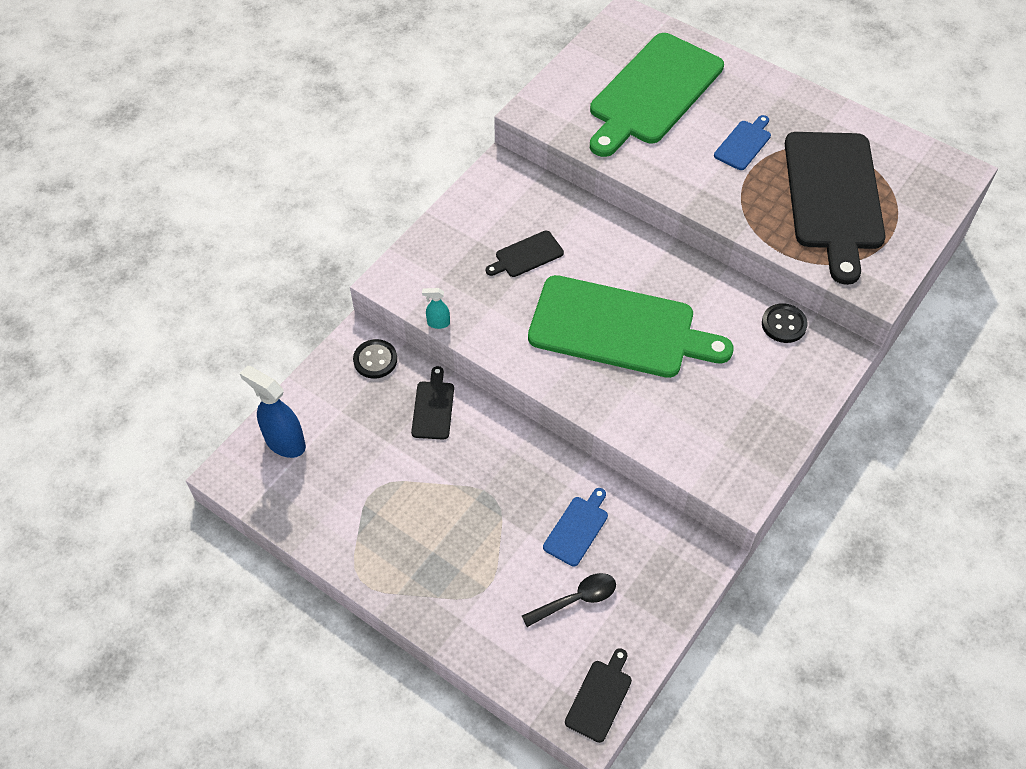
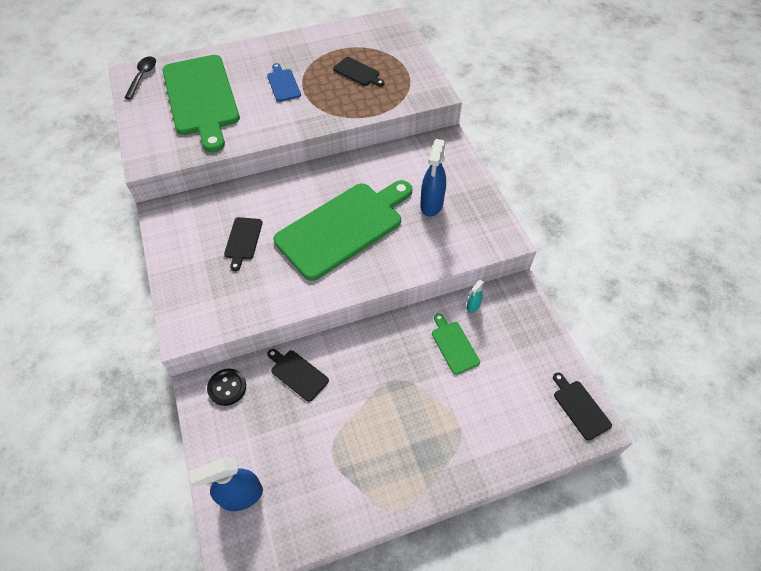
camera: 55 degrees left, 0 degrees up
turquoise spray bottle [422,288,450,329] -> turquoise spray bottle moved to [467,280,484,313]
black spoon [522,573,616,627] -> black spoon moved to [124,56,156,100]
blue cutting board [543,488,608,567] -> green cutting board [432,313,480,375]
black button [762,303,808,343] -> none
black cutting board [785,132,886,285] -> black cutting board [333,57,385,87], size x0.42
none -> blue spray bottle [420,139,446,217]

